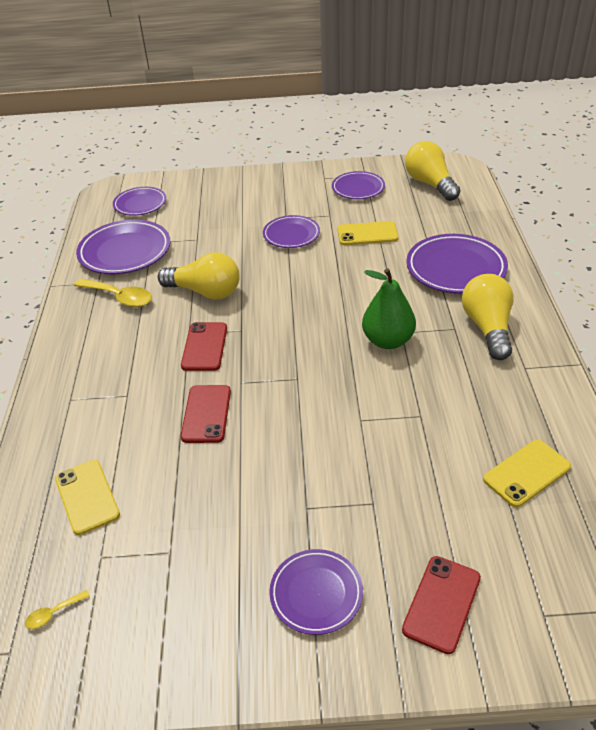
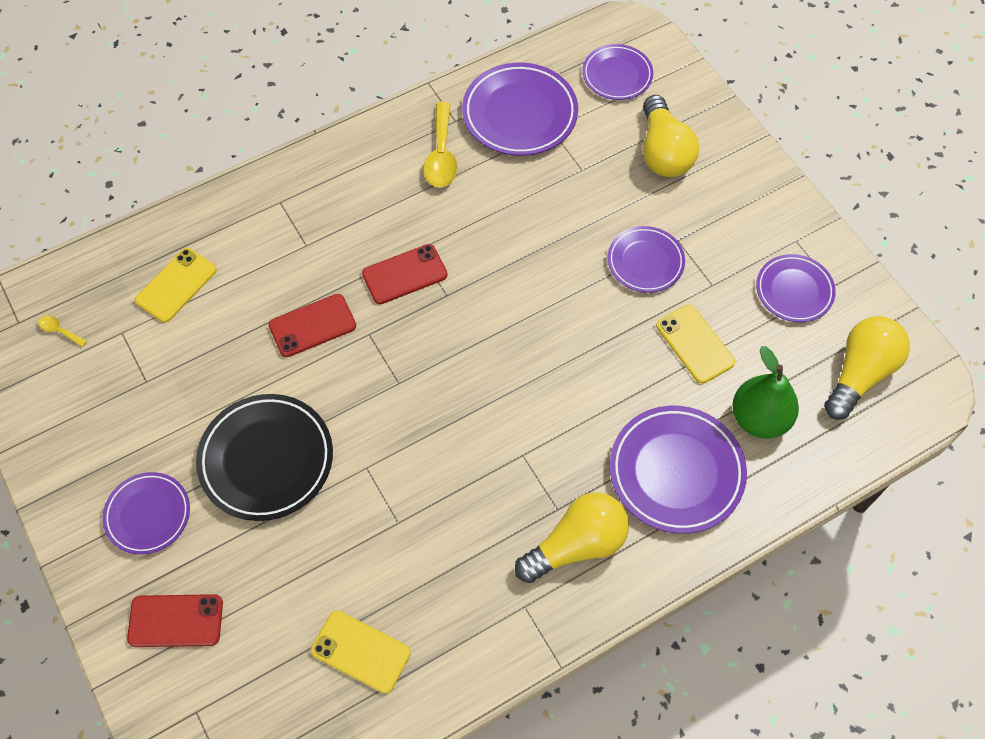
camera: 60 degrees right, 20 degrees up
yellow light bulb [158,252,240,300] -> yellow light bulb moved to [643,95,699,177]
green pear [362,269,416,349] -> green pear moved to [733,346,799,439]
none -> black plate [196,394,333,521]

